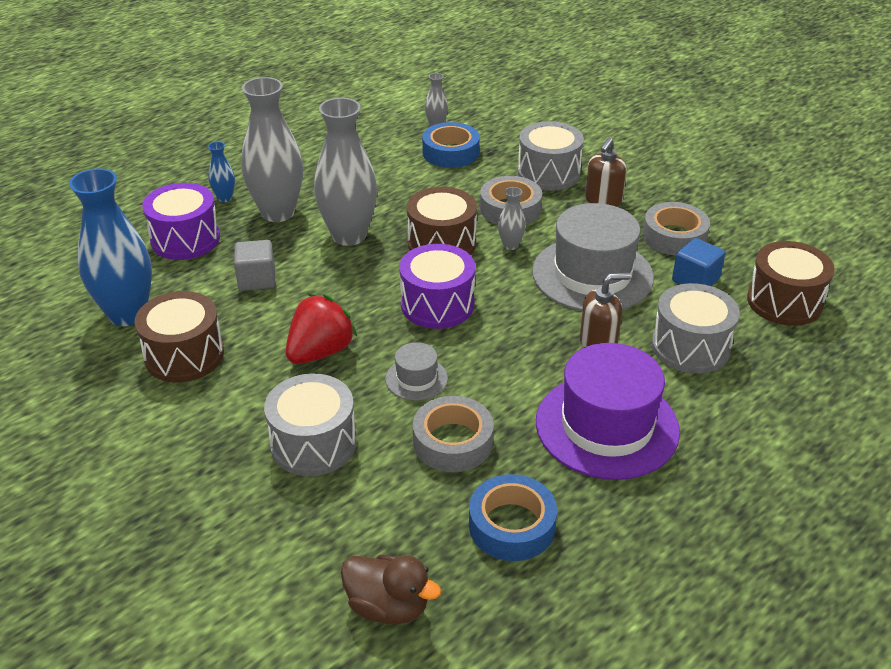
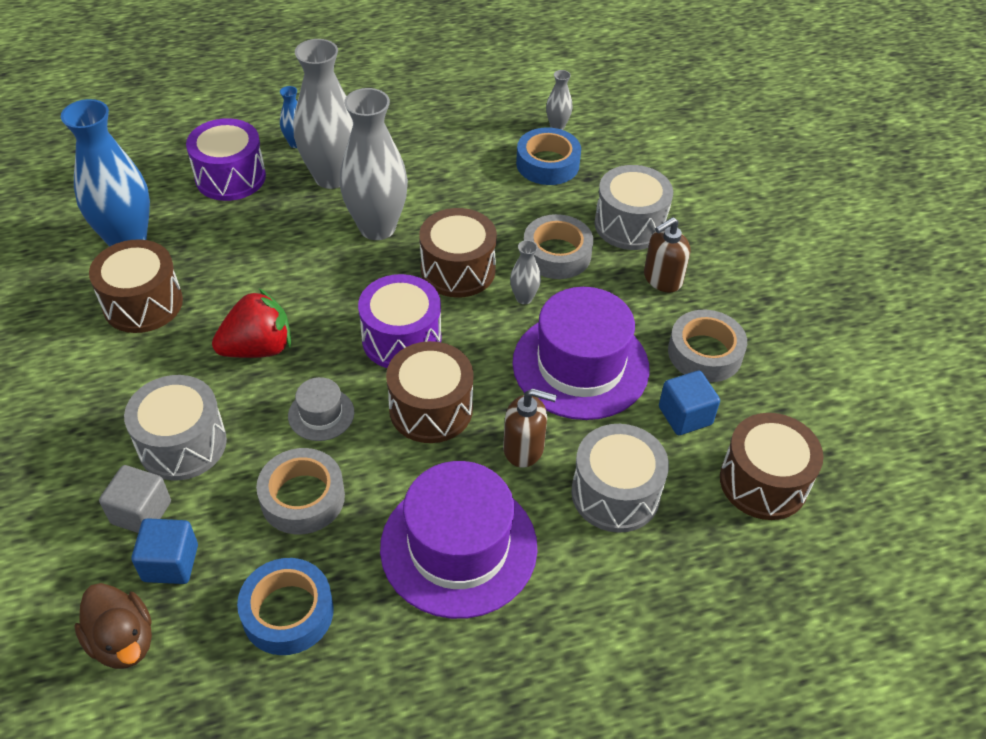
camera: 25 degrees right, 10 degrees up
grey cube [234,240,275,291] -> grey cube moved to [99,465,171,533]
grey hat [532,203,654,311] -> purple hat [512,287,650,420]
none -> blue cube [131,518,198,584]
none -> brown drum [386,341,473,443]

